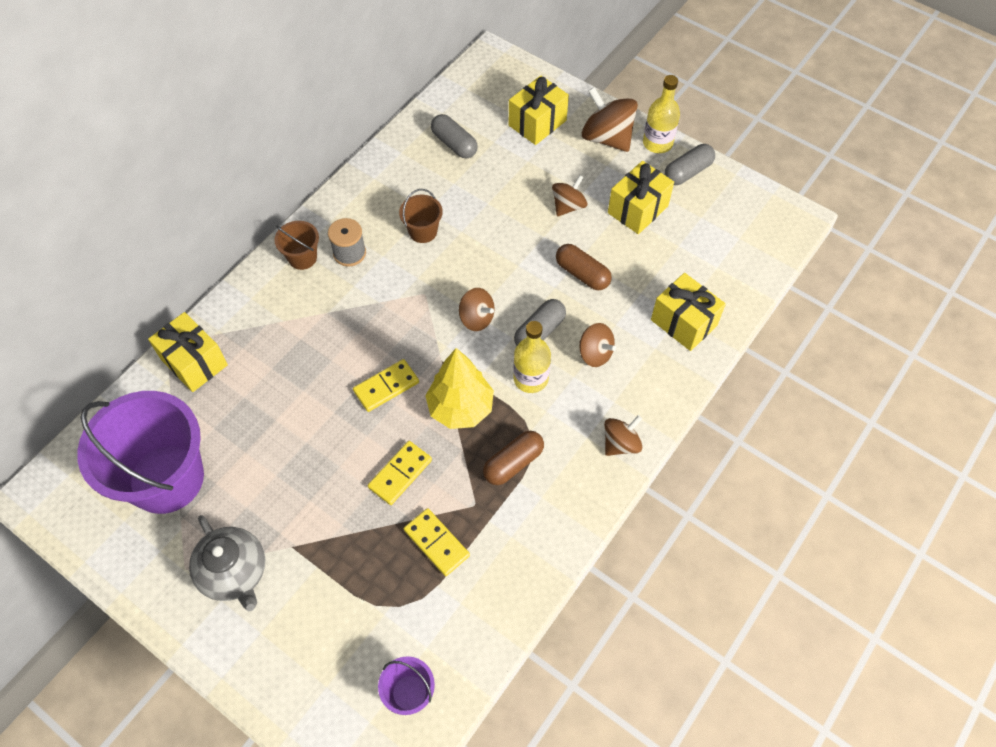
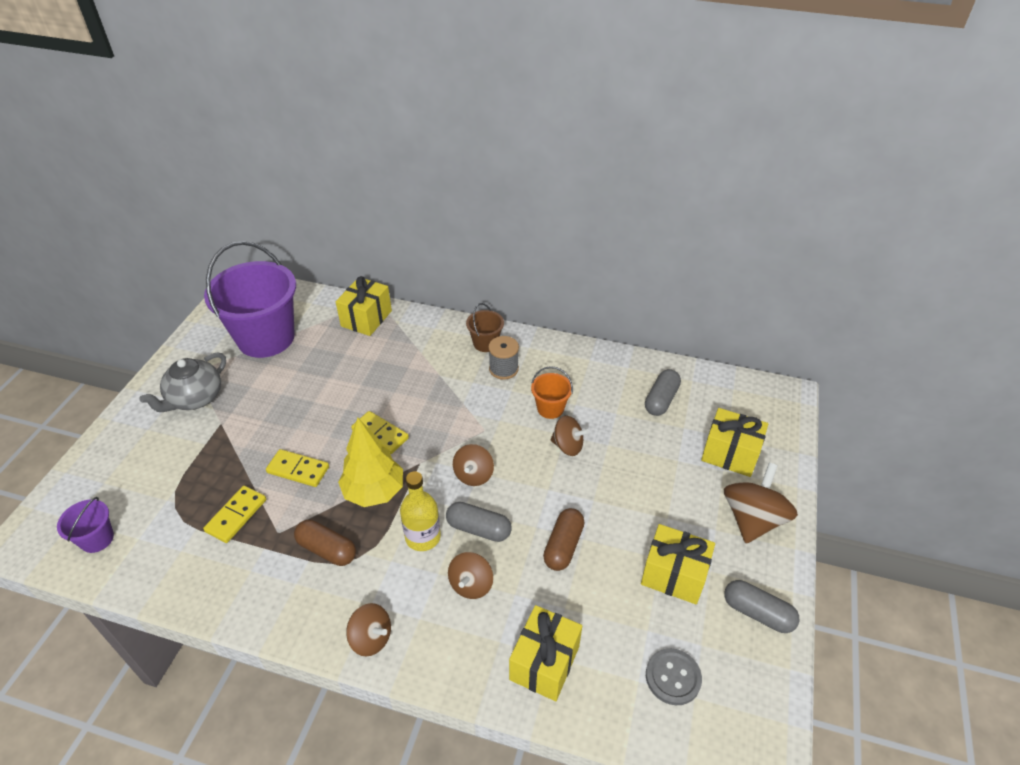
camera: 70 degrees right, 15 degrees down
brown bucket [399,189,443,243] -> orange bucket [531,366,573,419]
brown spinning top [552,175,587,216] -> brown spinning top moved to [550,416,589,456]
yellow bottle [643,75,680,153] -> none
none -> grey button [646,648,702,705]

